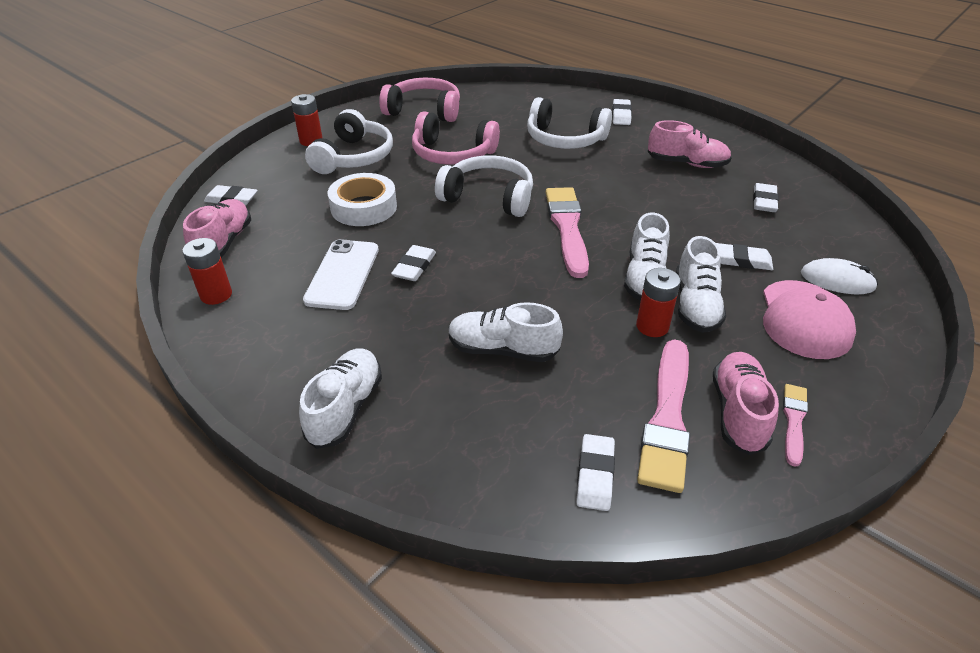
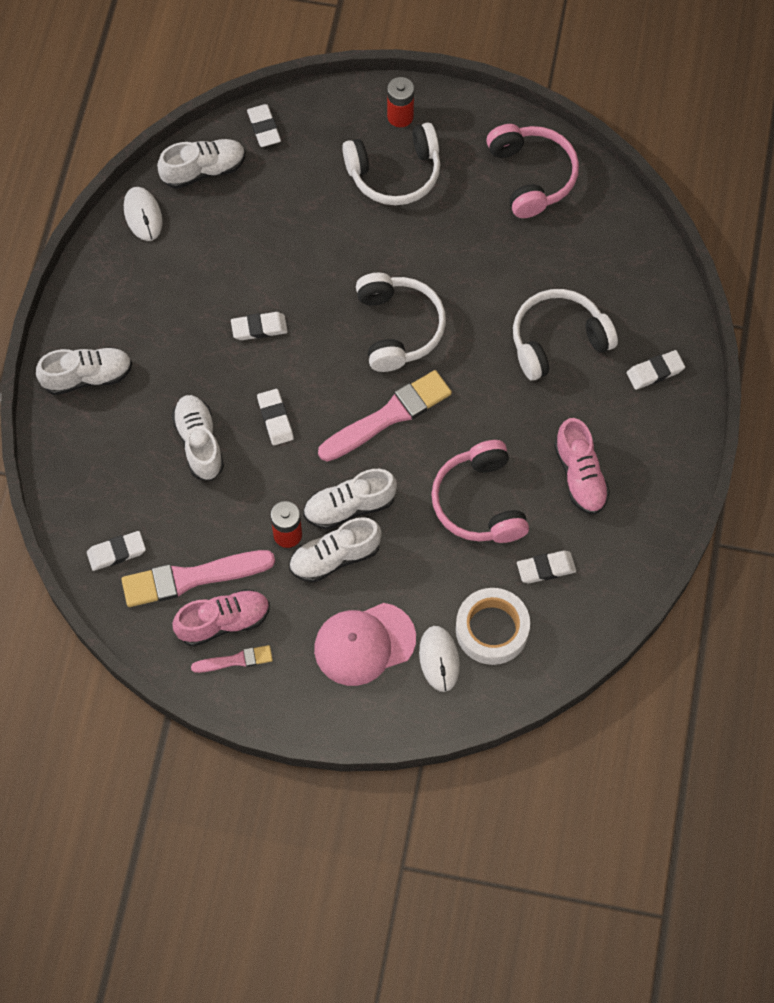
camera: 60 degrees right, 25 degrees up
red battery [182,238,232,305] -> white mouse [124,187,163,241]
pink shoe [183,199,251,258] -> white shoe [157,139,246,189]
white phone [303,239,379,310] -> none
white tape [328,173,397,226] -> white tape moved to [456,588,530,665]
pink headphones [412,112,500,165] -> pink headphones moved to [431,440,529,543]
white headphones [527,97,612,149] -> white headphones turned 75 degrees clockwise [513,289,618,381]
white eraser [716,243,773,270] -> white eraser moved to [257,389,294,445]

